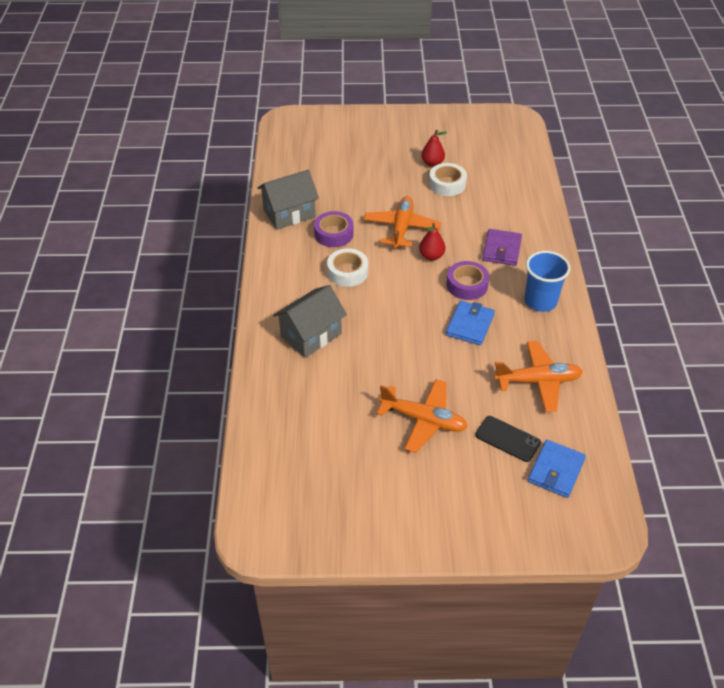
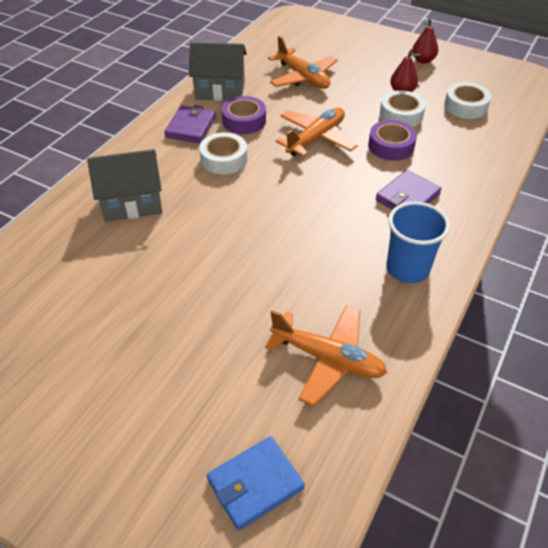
camera: 30 degrees right, 0 degrees up
orange plane [377,379,468,453] -> orange plane moved to [268,36,338,89]
red pear [419,223,445,261] -> red pear moved to [412,19,438,64]
blue wallet [446,301,495,345] -> none
purple tape [447,261,489,300] -> purple tape moved to [368,120,417,161]
black phone [475,416,541,462] -> none
none -> purple wallet [164,105,216,143]
none -> white tape [444,82,491,119]

